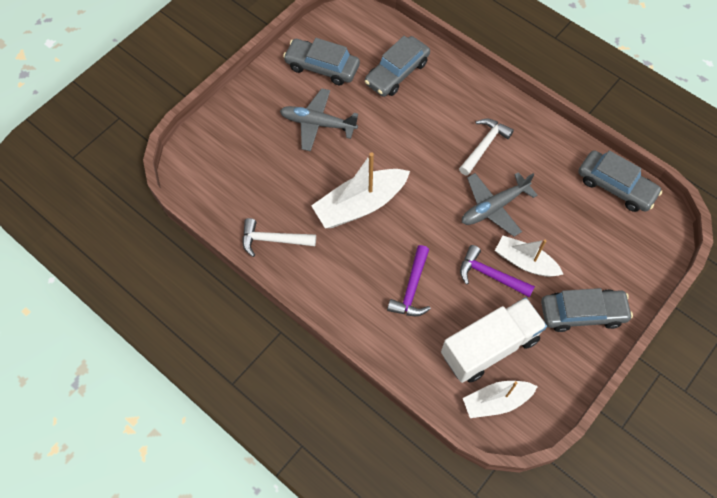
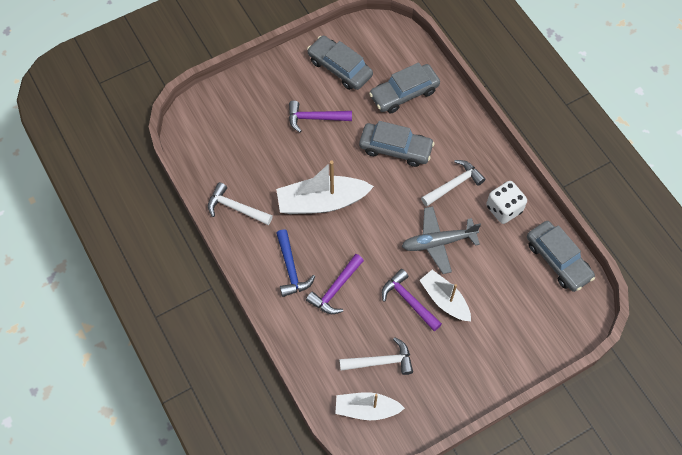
camera: 20 degrees right, 0 degrees up
grey plane [280,88,358,151] -> purple hammer [289,101,352,132]
white truck [441,297,547,383] -> white hammer [339,337,413,375]
grey car [541,288,633,332] -> grey car moved to [359,121,434,167]
none -> blue hammer [276,229,315,297]
none -> white dice [486,181,527,224]

